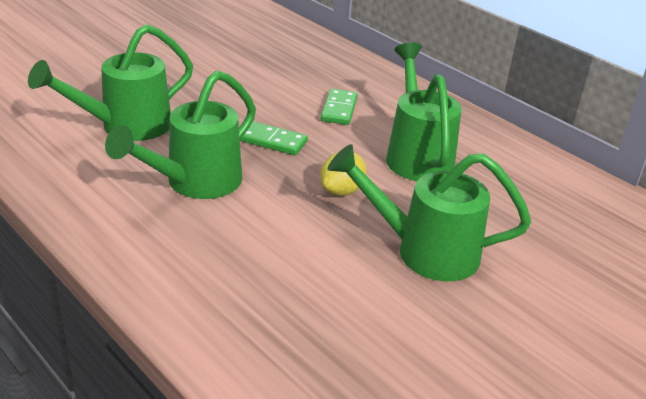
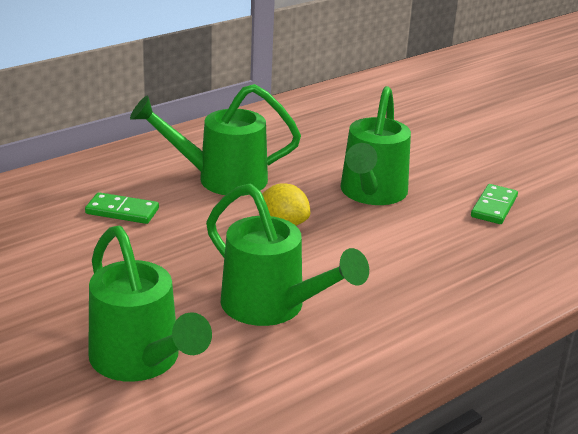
camera: 85 degrees left, 5 degrees down
green domino [240,121,308,155] -> green domino moved to [471,184,518,224]

